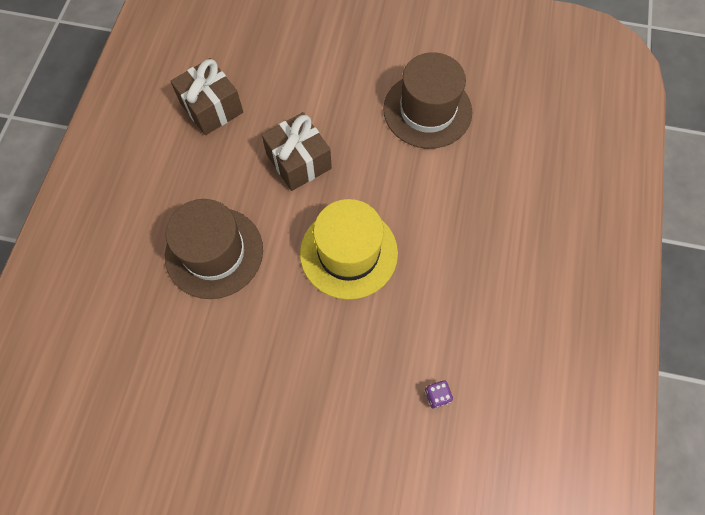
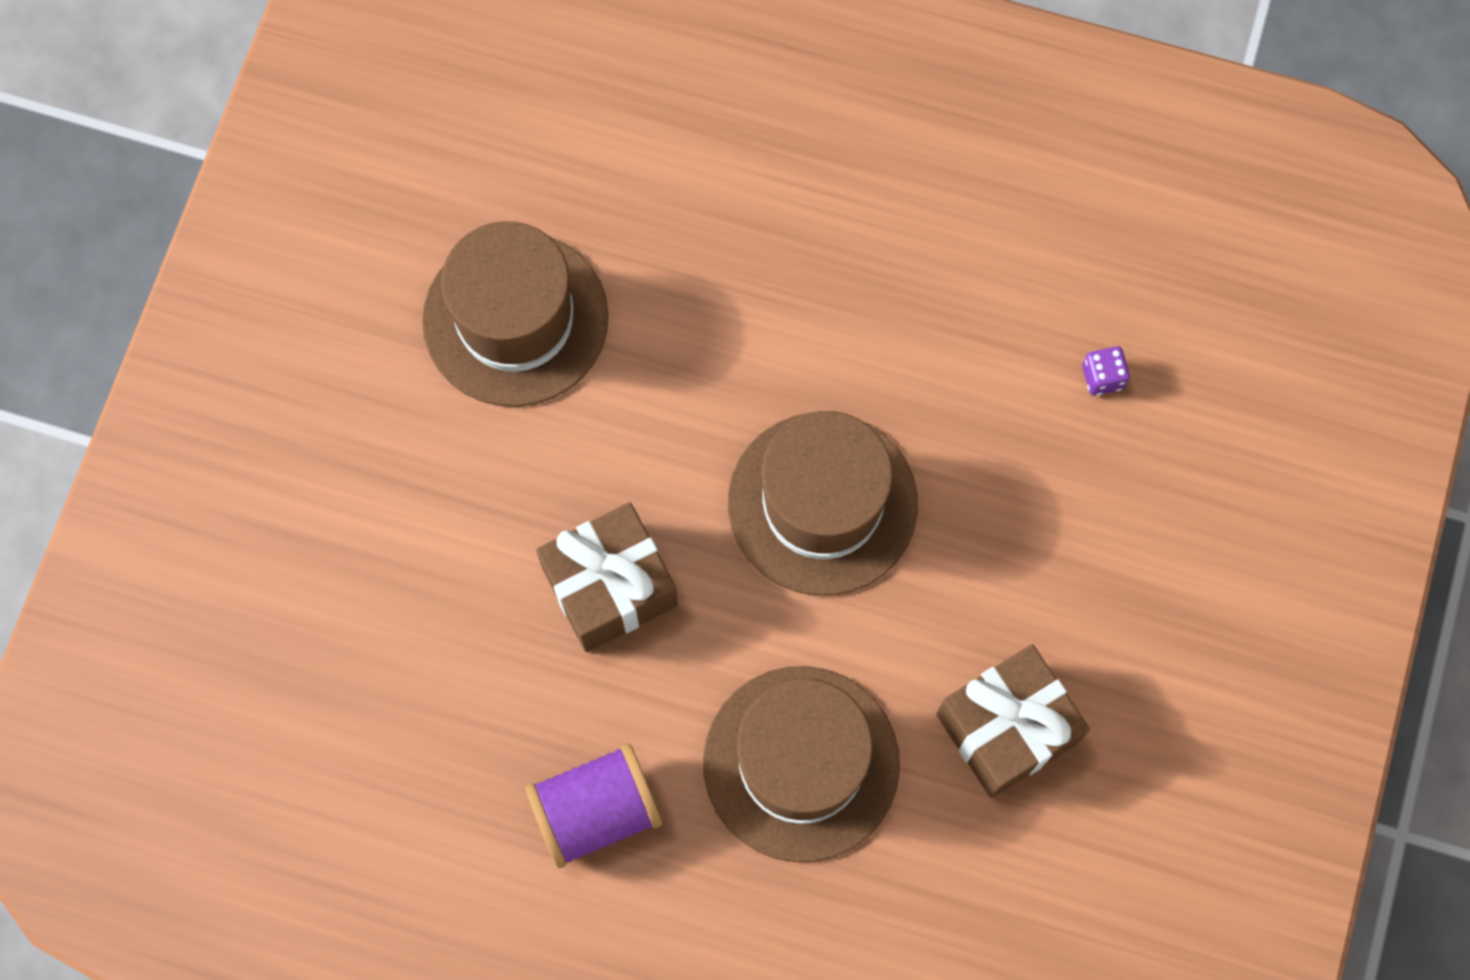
camera: 85 degrees left, 5 degrees up
brown gift [170,58,243,135] -> brown gift moved to [936,644,1090,798]
yellow hat [300,199,398,300] -> brown hat [728,411,918,596]
none -> purple spool [525,743,662,868]

